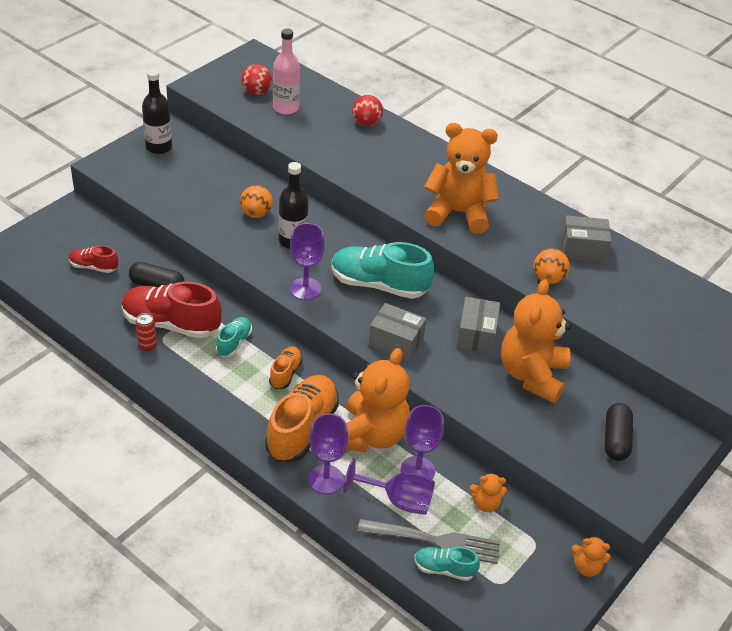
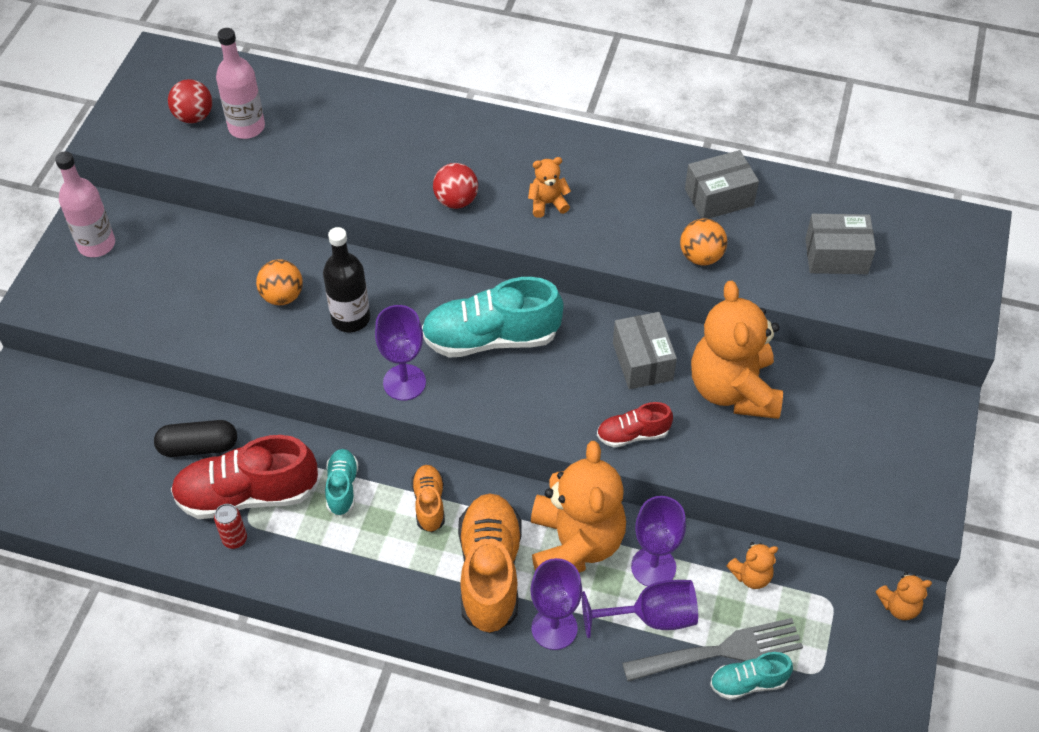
camera: 20 degrees left, 10 degrees up
red shoe [69,246,118,273] -> red shoe moved to [597,402,673,447]
black bottle [142,69,172,154] -> pink bottle [55,151,115,257]
red ball [352,95,383,126] -> red ball moved to [433,163,478,209]
grey box [368,303,426,361] -> grey box moved to [805,214,876,274]
orange teddy bear [424,123,499,234] -> orange teddy bear [528,157,571,218], size x0.44
black capsule [605,403,633,461] -> none

